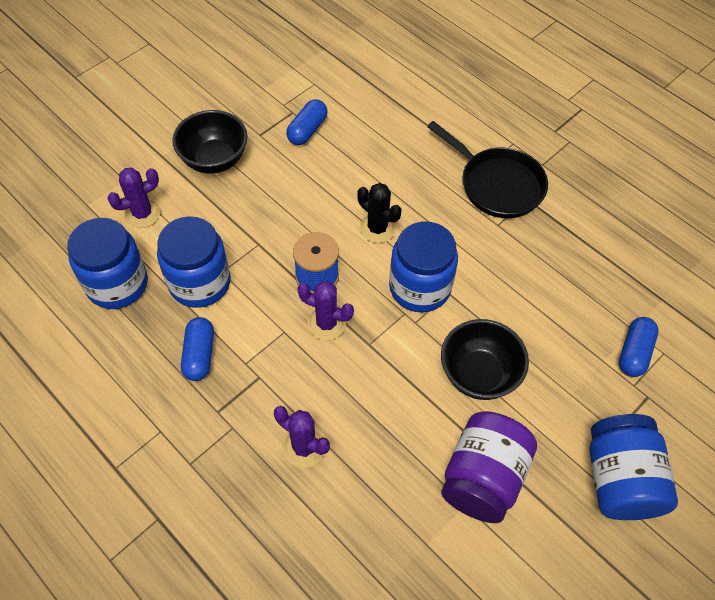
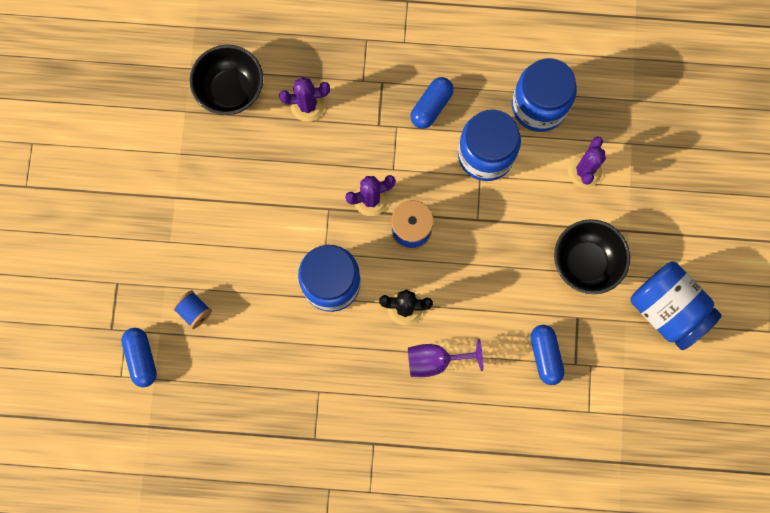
camera: 140 degrees right, 20 degrees up
blue capsule [181,317,214,381] -> blue capsule turned 75 degrees clockwise [410,77,454,129]
black pan [427,121,548,218] -> none
black bowl [441,319,529,400] -> black bowl moved to [190,45,263,115]
purple jar [441,411,537,523] -> none
blue jar [589,414,678,520] -> blue jar moved to [631,262,722,350]
none -> blue spool [173,290,212,329]
none -> purple goblet [408,339,483,377]

